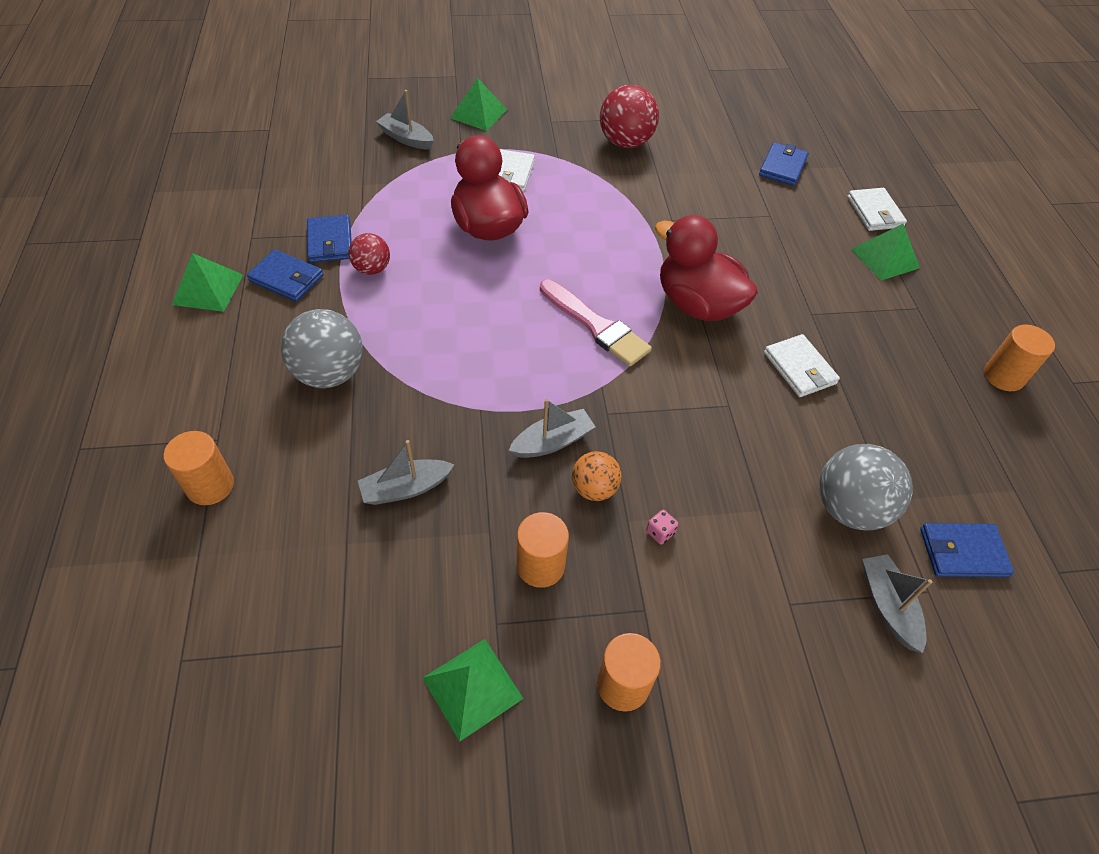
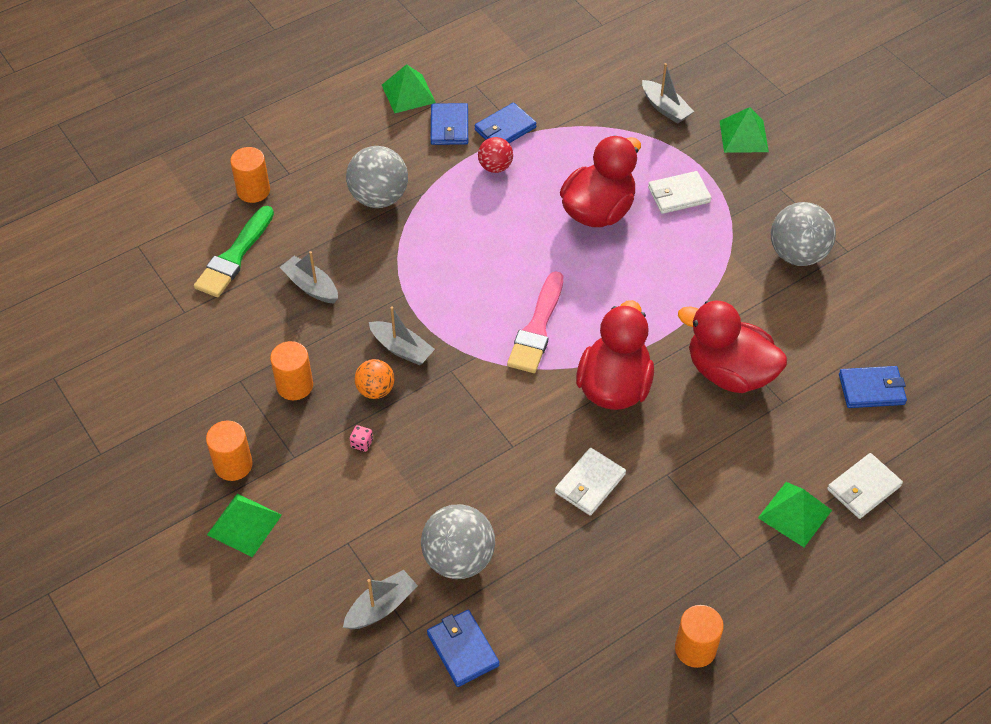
camera: 65 degrees right, 0 degrees up
grey boat [376,90,434,150] -> grey boat turned 135 degrees clockwise [642,63,694,124]
green pyramid [423,639,524,742] -> green pyramid moved to [207,494,282,557]
red ball [600,85,659,148] -> grey ball [771,202,836,266]
none -> green brush [194,206,274,297]
none -> red duck [678,300,787,393]

